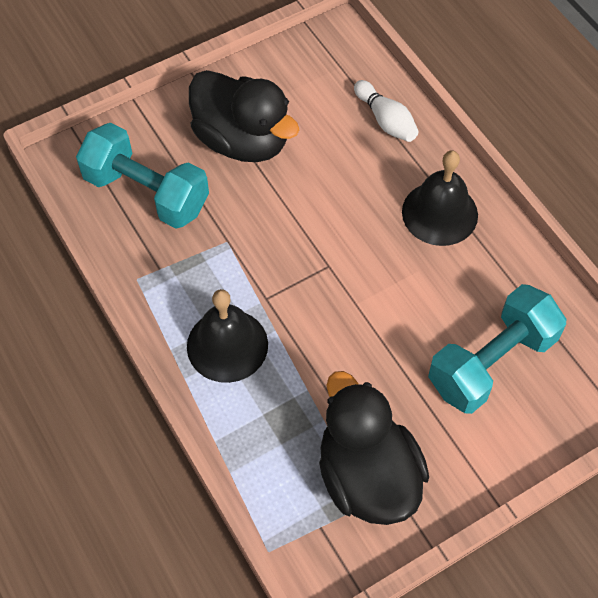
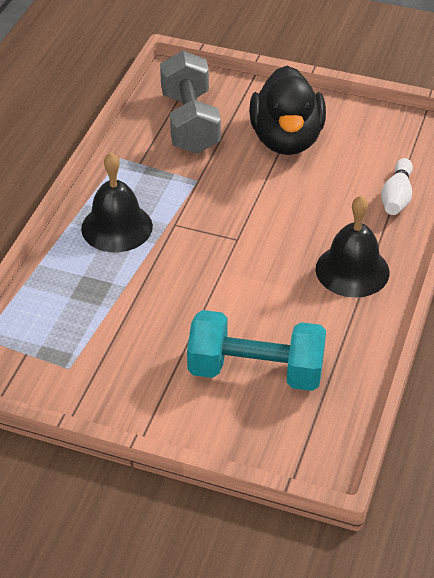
camera: 50 degrees right, 15 degrees down
turquoise dumbbell [76,123,209,229] -> grey dumbbell [160,51,221,154]
black duck [319,371,429,525] -> none

